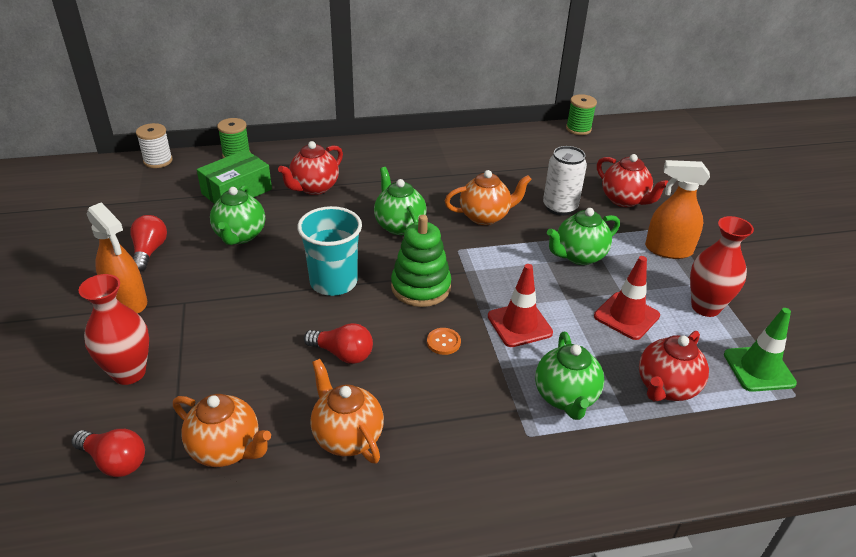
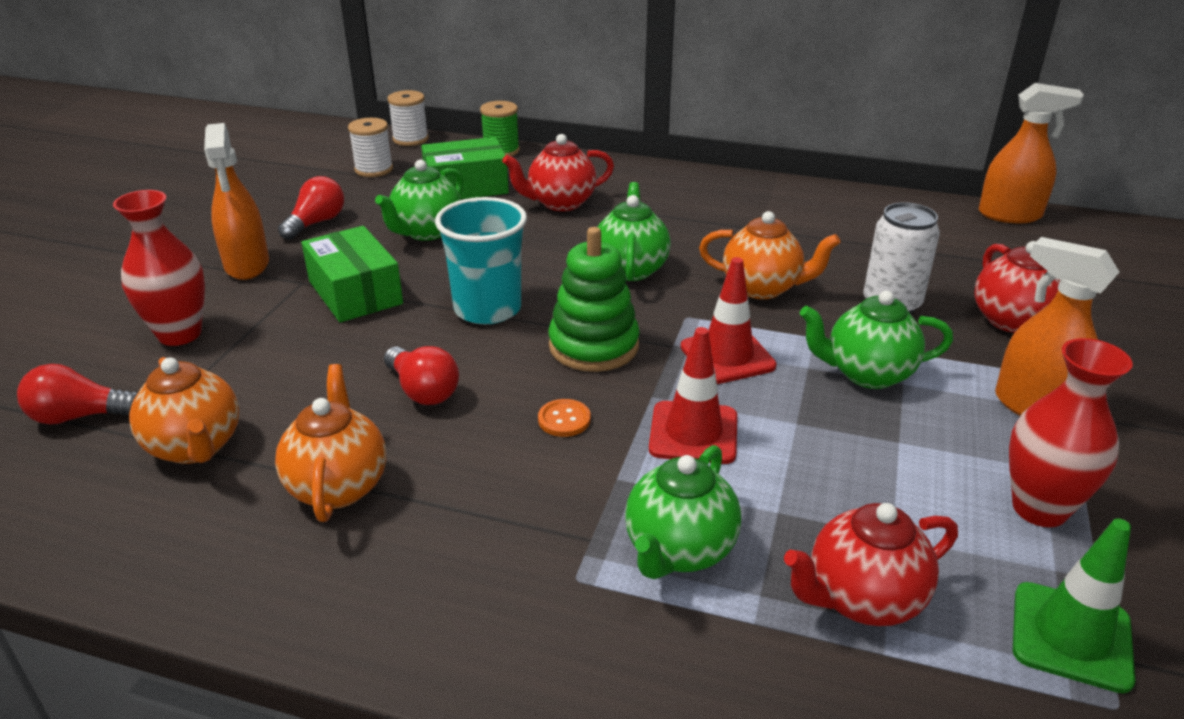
camera: 30 degrees right, 5 degrees down
red light bulb [71,429,145,477] -> red light bulb turned 120 degrees clockwise [17,364,138,425]
green spool [566,94,597,135] -> orange spray bottle [979,83,1084,223]
red traffic cone [594,256,660,340] -> red traffic cone moved to [681,257,776,384]
none -> green box [302,226,403,322]
none -> white spool [348,118,393,177]

